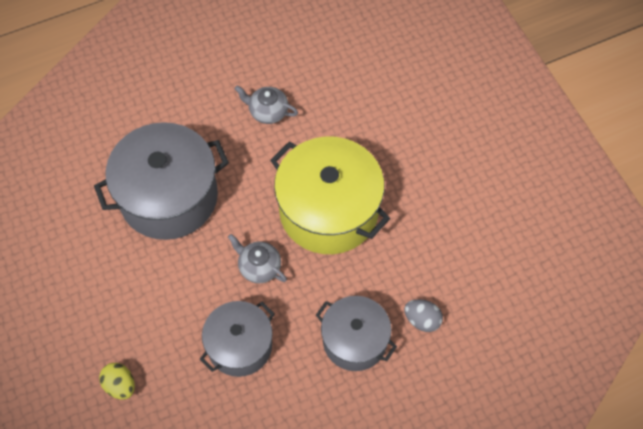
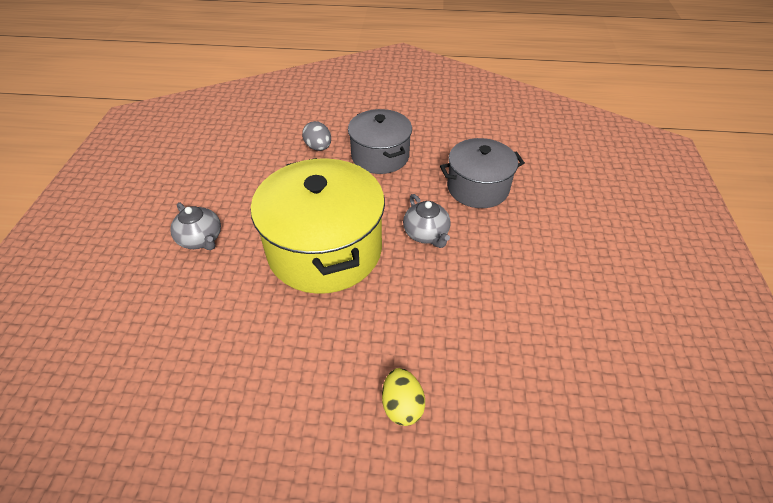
camera: 150 degrees left, 15 degrees down
grey pot [94,122,229,240] -> none
yellow egg [99,363,135,400] -> yellow egg moved to [382,368,425,426]
grey teapot [235,86,298,124] -> grey teapot moved to [170,202,221,250]

